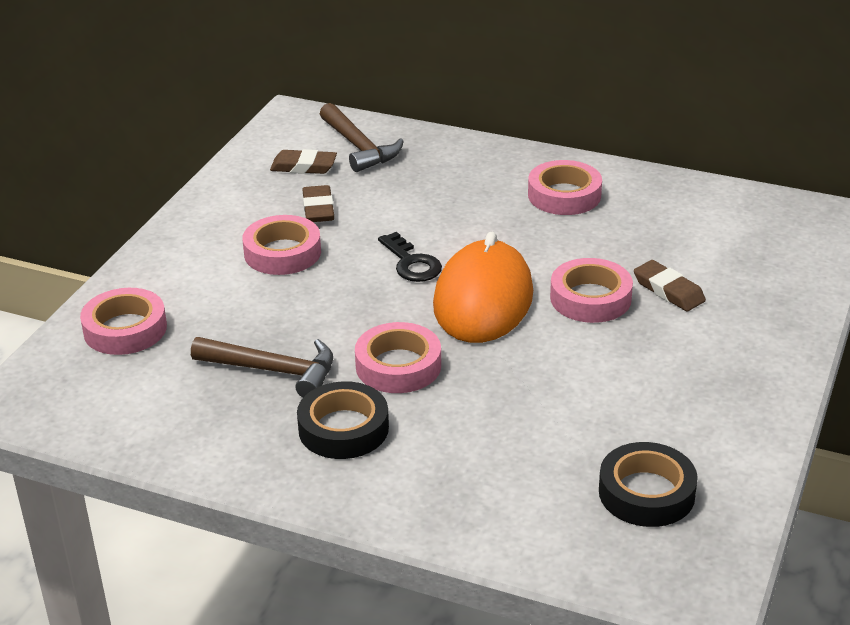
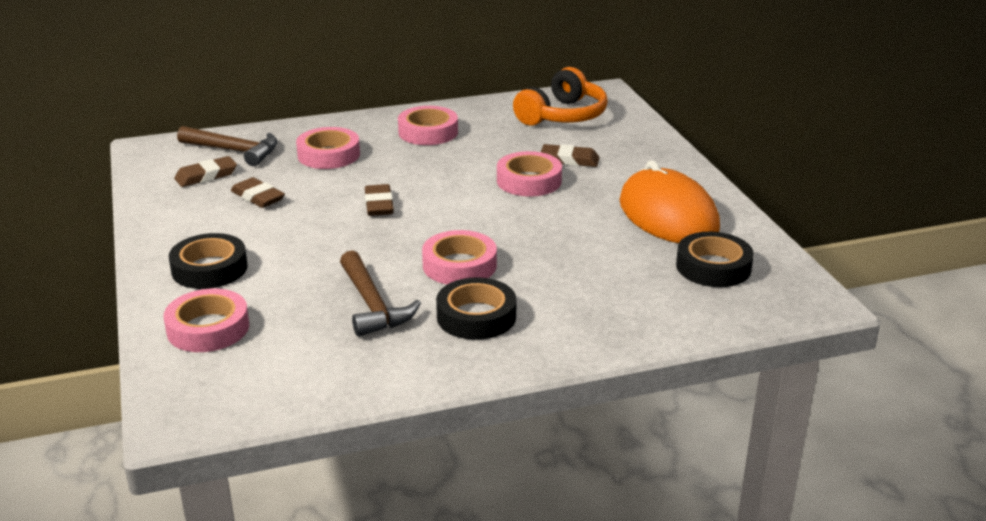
camera: 40 degrees left, 5 degrees down
brown hammer [191,337,333,397] -> brown hammer turned 90 degrees clockwise [340,250,421,337]
pink tape [242,215,321,275] -> pink tape moved to [296,127,360,169]
black key [378,232,442,282] -> brown eraser [365,184,394,216]
orange mouse [433,232,533,343] -> orange mouse moved to [619,160,720,243]
none -> black tape [169,233,248,289]
none -> orange headphones [513,67,608,126]

